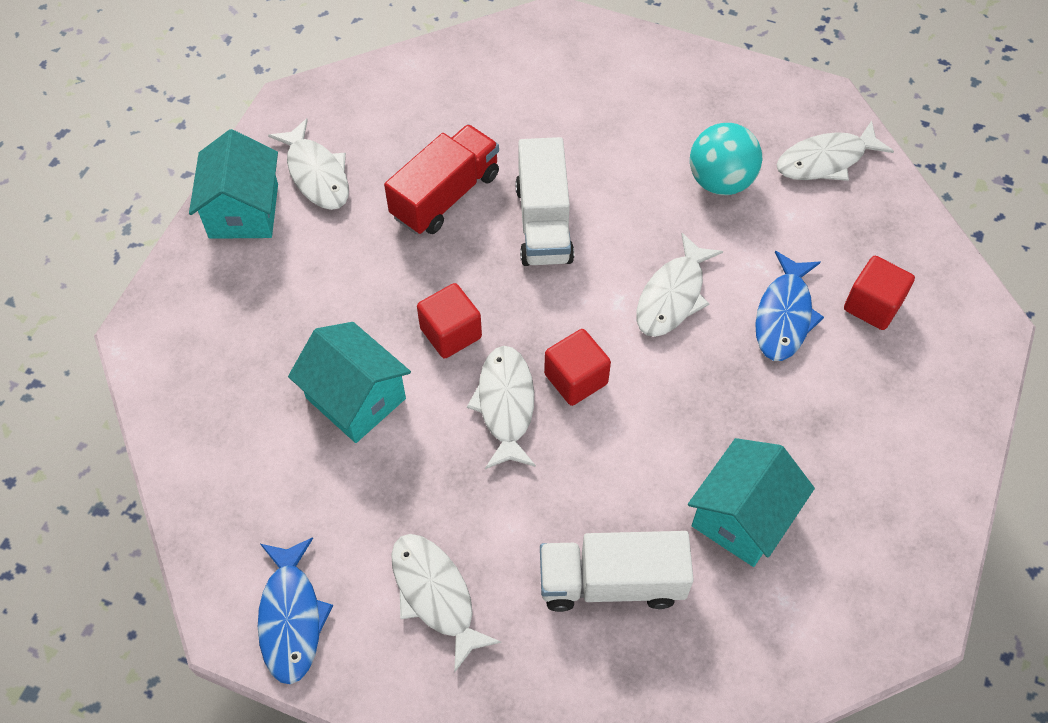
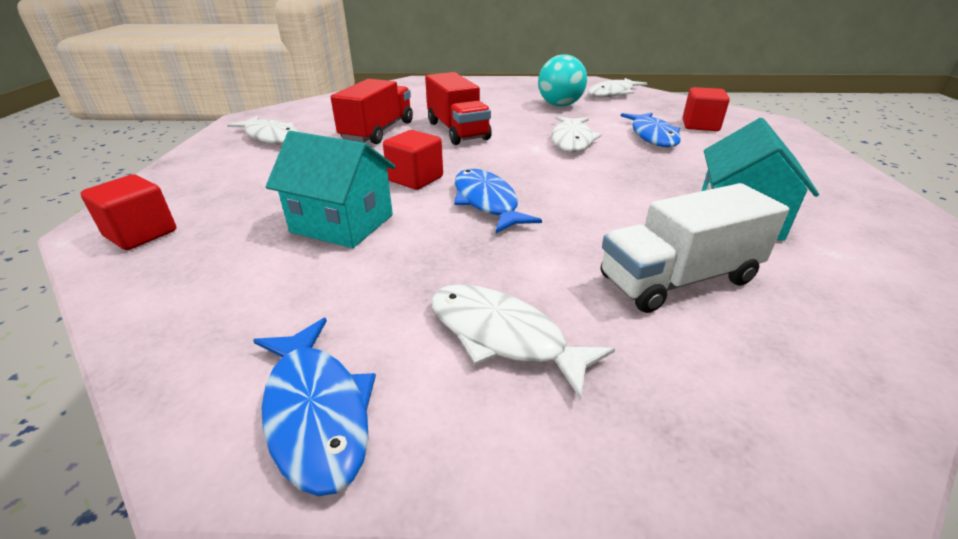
camera: 20 degrees left, 25 degrees down
turquoise house [189,129,278,239] -> none
white fish [467,346,536,469] -> blue fish [454,169,542,233]
white truck [515,137,574,266] -> red truck [425,72,492,145]
red cube [544,329,611,406] -> red cube moved to [80,174,176,250]

